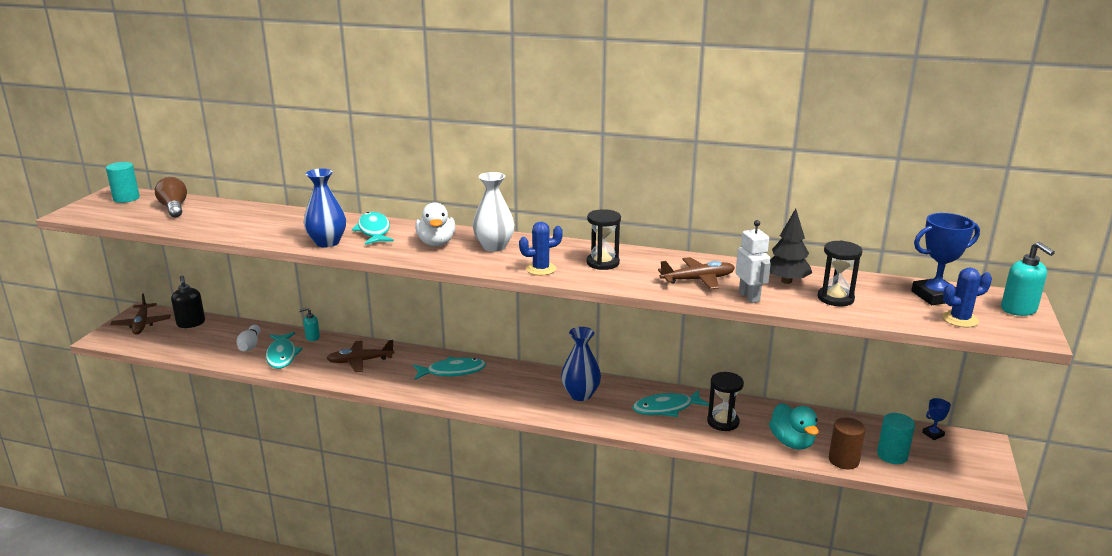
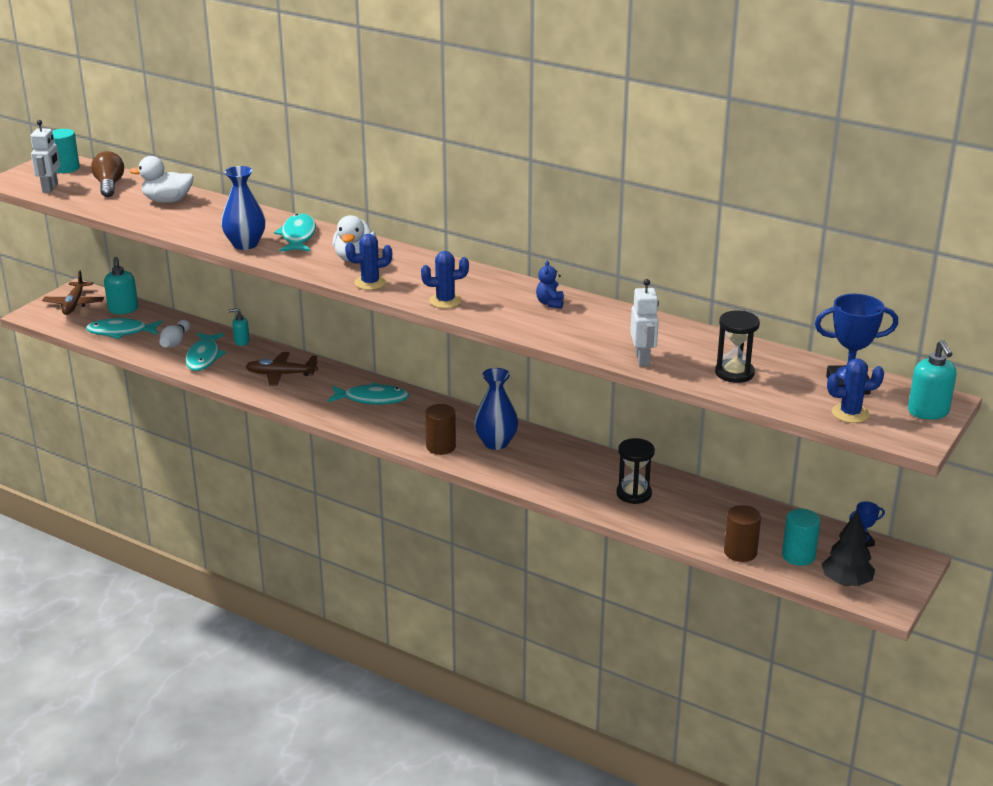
camera: 15 degrees right, 5 degrees up
black soap dispenser [171,275,205,328] -> turquoise soap dispenser [104,257,138,314]
white vase [473,172,515,252] -> none
black hourglass [587,209,621,270] -> none
turquoise fish [632,390,709,417] -> turquoise fish moved to [86,318,162,339]
brown plane [658,257,735,290] -> none
turquoise duck [769,403,819,450] -> none
black tree [770,208,812,284] -> black tree moved to [822,511,875,586]
none -> white robot [30,120,60,193]
none -> white duck [130,156,194,203]
none -> blue cactus [345,234,392,290]
none -> brown cylinder [425,404,456,455]
none -> blue teddy bear [536,261,564,309]

